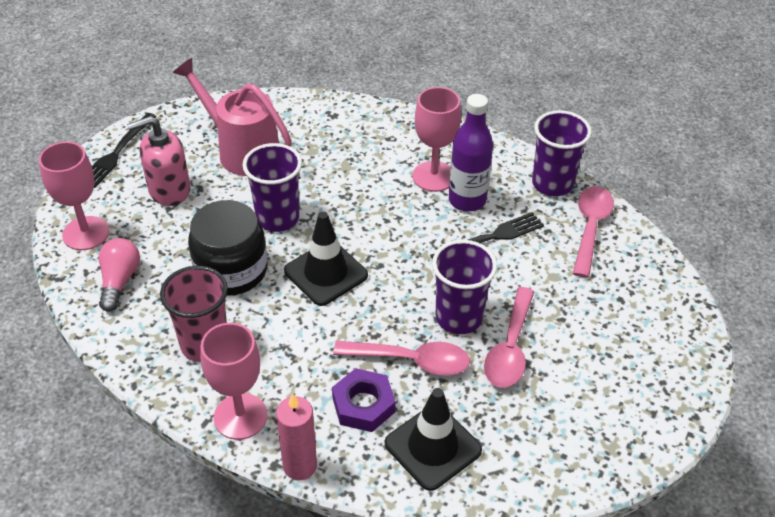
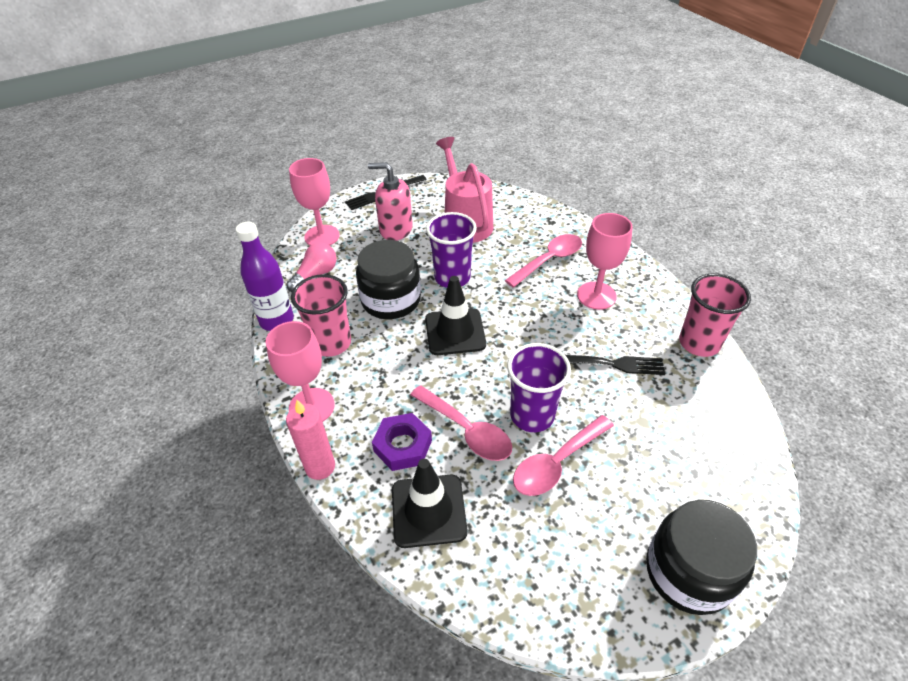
camera: 35 degrees right, 0 degrees up
purple bottle [449,94,493,212] -> purple bottle moved to [236,222,294,331]
purple cup [532,110,591,196] -> pink cup [679,273,751,357]
pink spoon [573,186,614,278] -> pink spoon moved to [505,234,582,288]
none -> black jar [646,500,757,615]

